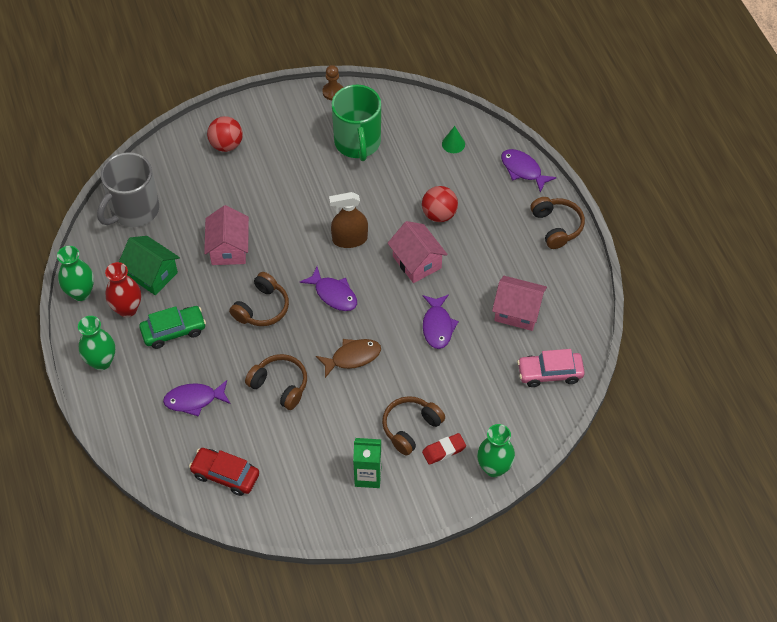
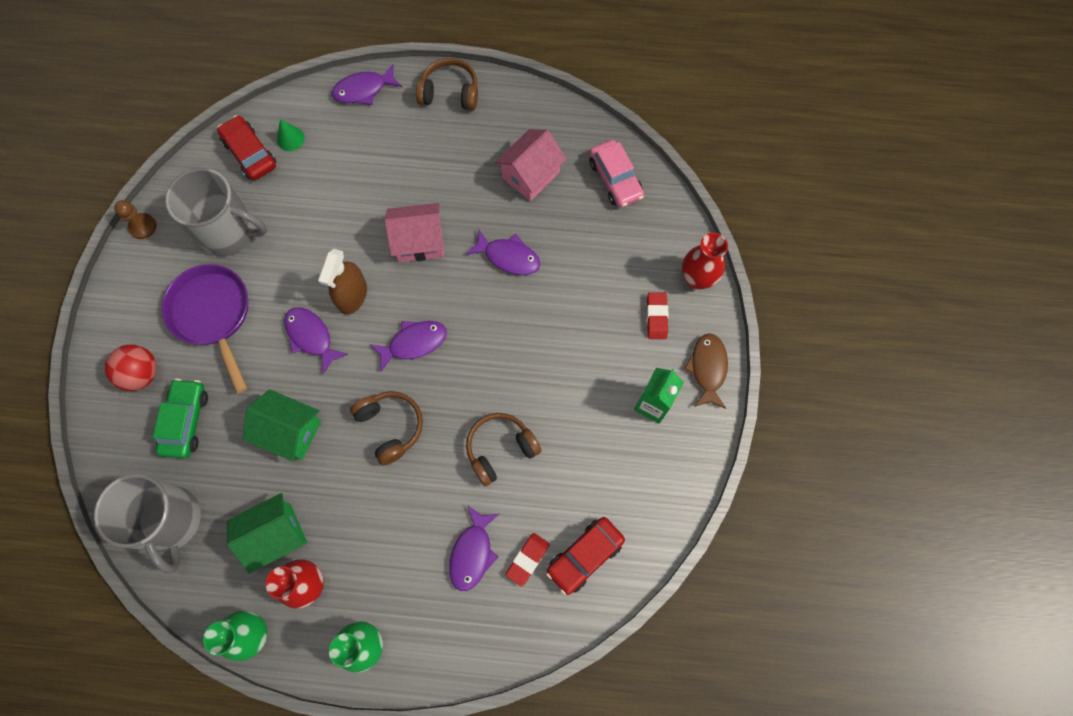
camera: 65 degrees left, 15 degrees up
green car [139,306,206,349] -> green car moved to [153,379,208,459]
pink house [204,205,249,265] -> green house [243,389,322,462]
brown fish [316,339,381,378] -> brown fish moved to [684,333,728,409]
green mug [332,85,381,161] -> grey mug [165,168,267,256]
brown headphones [382,396,445,456] -> none
red ball [422,186,458,222] -> none
green vase [477,424,515,477] -> red vase [682,233,728,290]
pink car [517,349,585,387] -> pink car turned 45 degrees counterclockwise [589,140,644,208]
none -> purple pan [162,264,248,393]
none -> red car [217,115,276,180]
none -> purple fish [284,307,348,374]
none -> red eraser [505,533,550,587]

